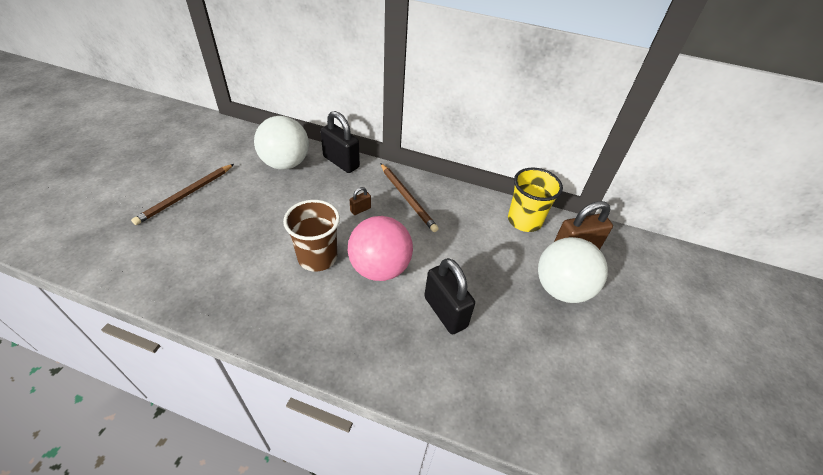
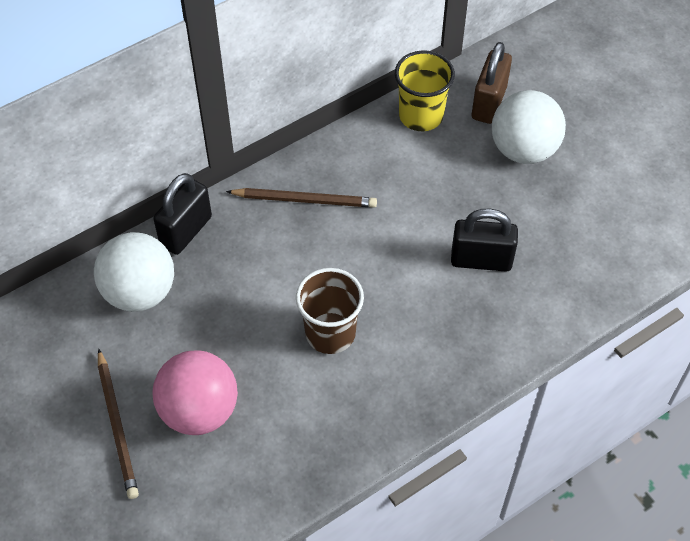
camera: 50 degrees left, 10 degrees up
black padlock [320,111,360,173] -> black padlock turned 45 degrees counterclockwise [153,173,212,255]
pink ball [348,216,413,281] -> pink ball moved to [152,350,238,435]
brown padlock [350,187,371,215] -> none

